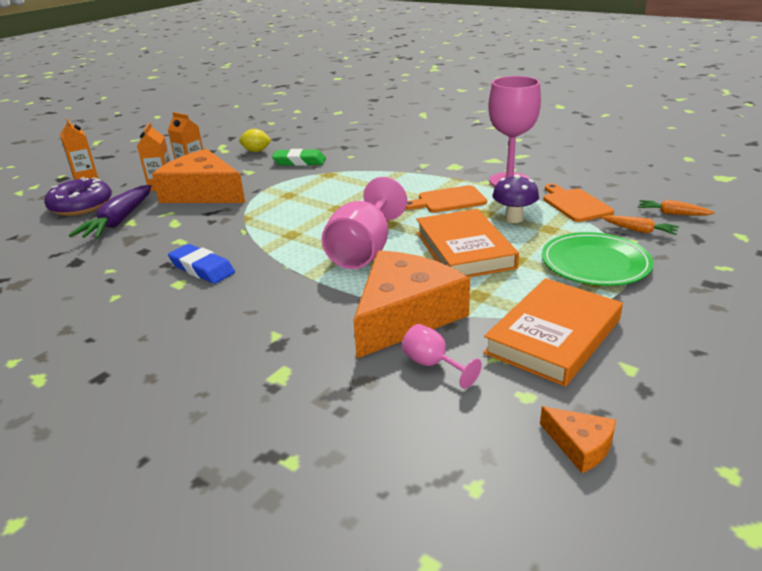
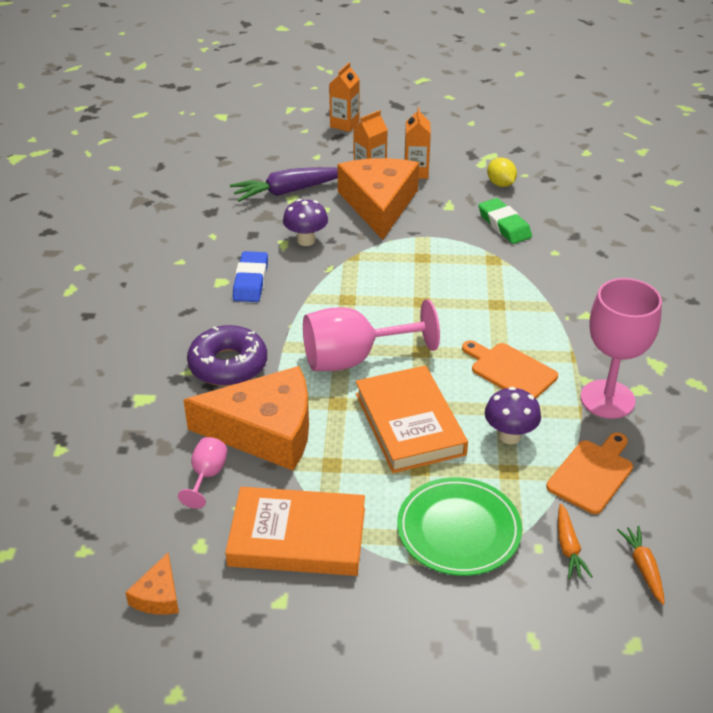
camera: 55 degrees right, 10 degrees up
purple donut [44,177,112,216] -> purple donut moved to [187,325,267,386]
orange book [416,209,519,277] -> orange book turned 60 degrees counterclockwise [356,365,468,473]
none -> purple mushroom [283,199,328,246]

